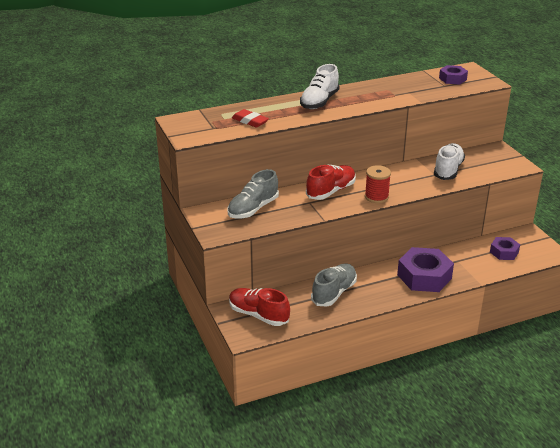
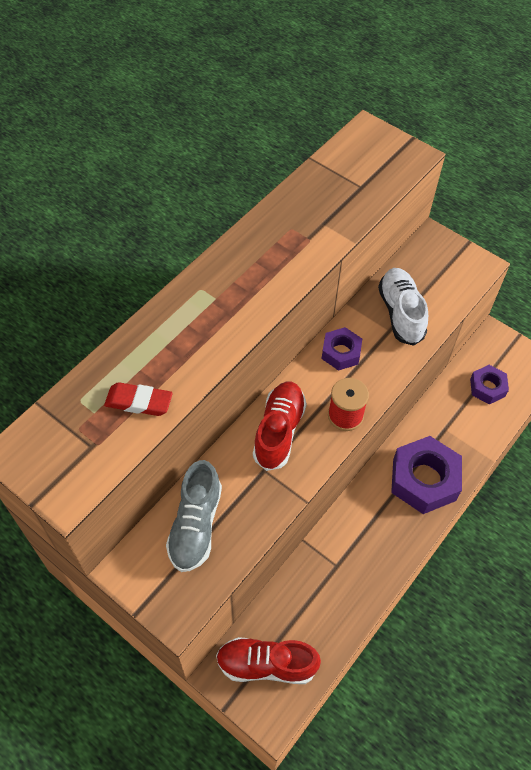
camera: 30 degrees left, 25 degrees up
white shoe [300,64,340,109] -> none
grey shoe [311,263,357,307] -> none
purple nut [439,65,468,84] -> purple nut moved to [322,327,362,371]

